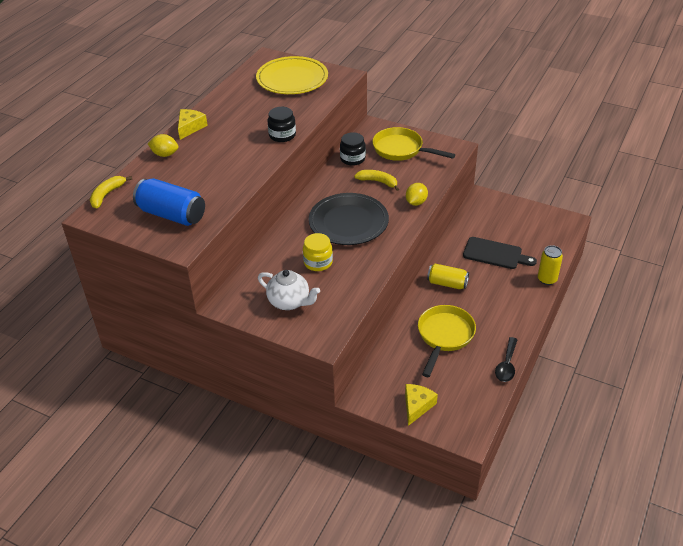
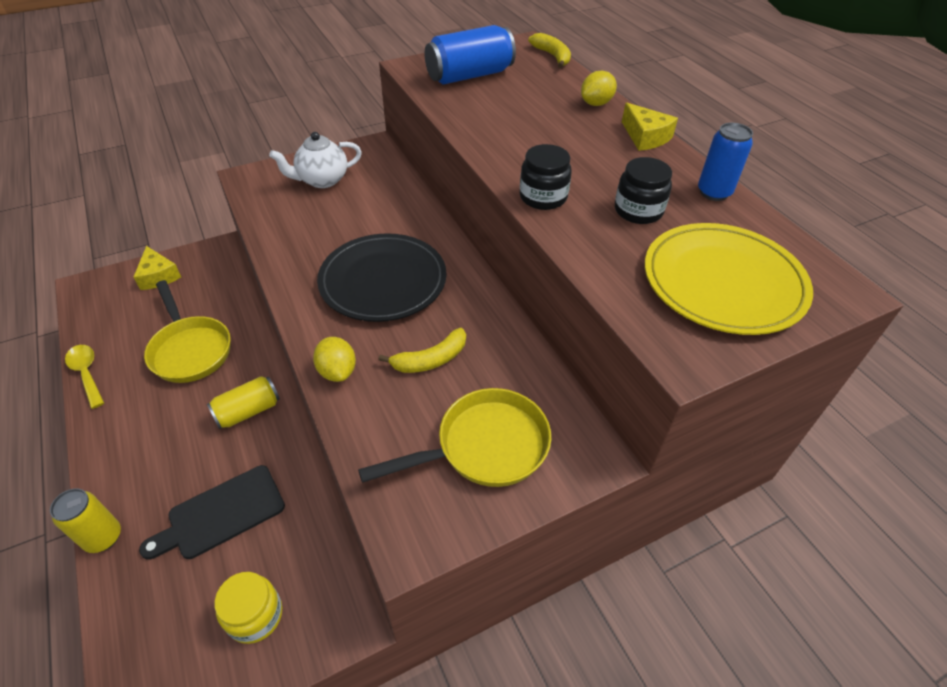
camera: 125 degrees right, 5 degrees up
yellow jar [303,233,333,271] -> yellow jar moved to [214,572,282,644]
black jar [340,132,366,166] -> black jar moved to [615,157,672,224]
black spoon [495,337,518,382] -> yellow spoon [65,345,104,409]
none -> blue can [698,123,753,201]

